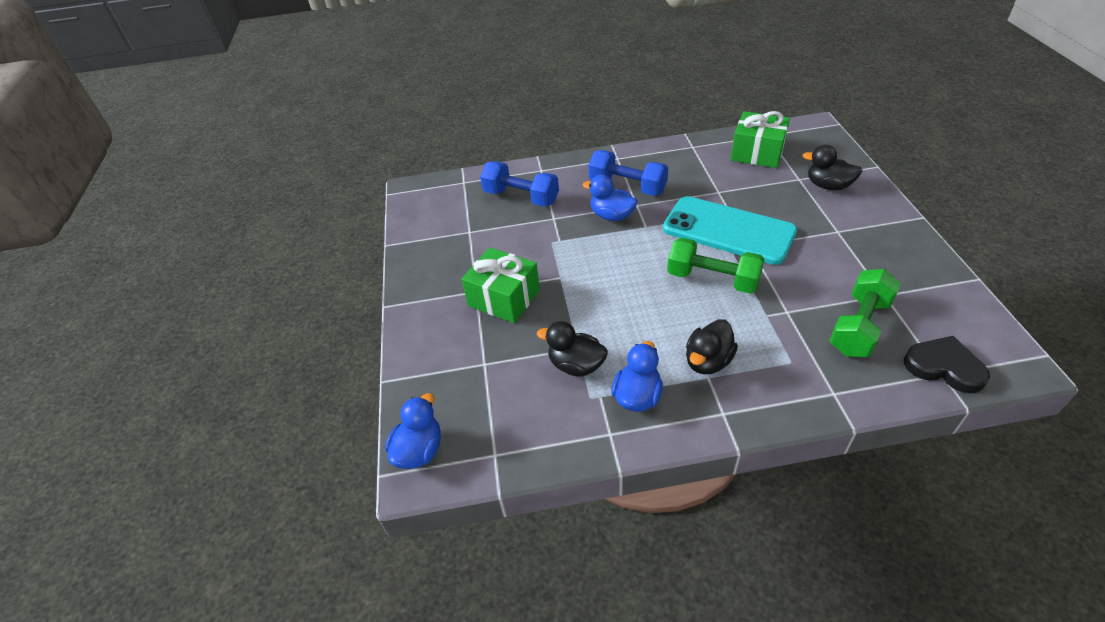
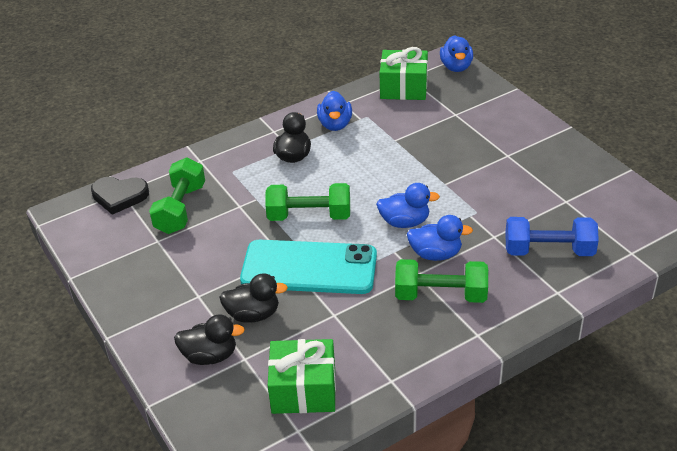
camera: 155 degrees right, 5 degrees down
green gift [461,247,540,323] -> green gift moved to [380,47,428,100]
black duck [537,321,608,377] -> black duck moved to [219,273,288,323]
blue dumbbell [589,150,668,196] -> green dumbbell [395,259,488,303]
none -> blue duck [376,183,440,228]

